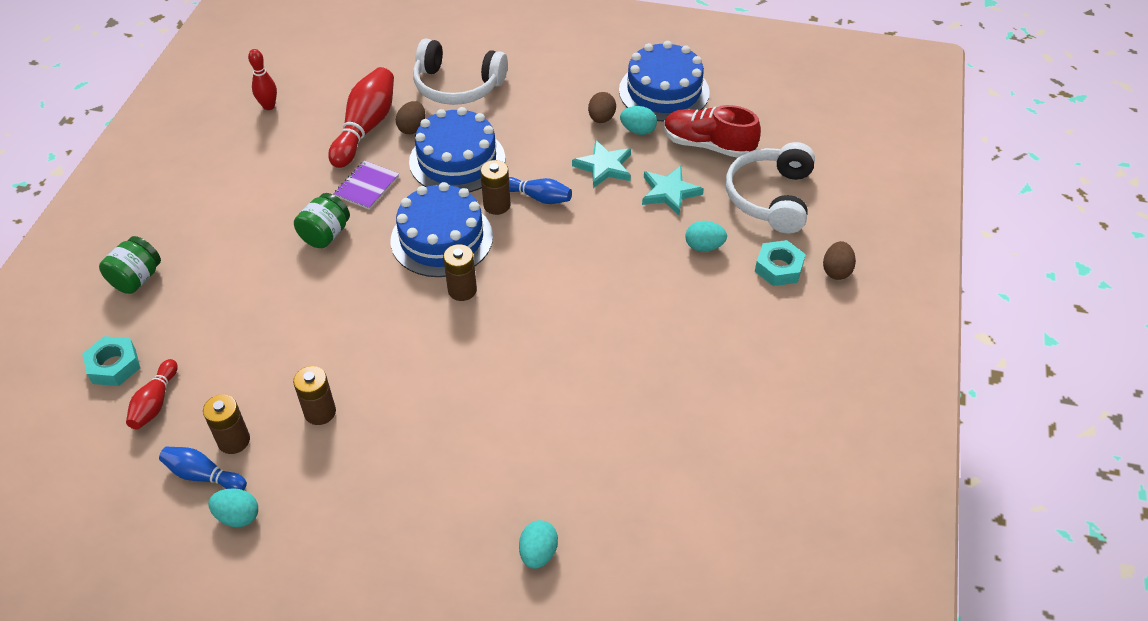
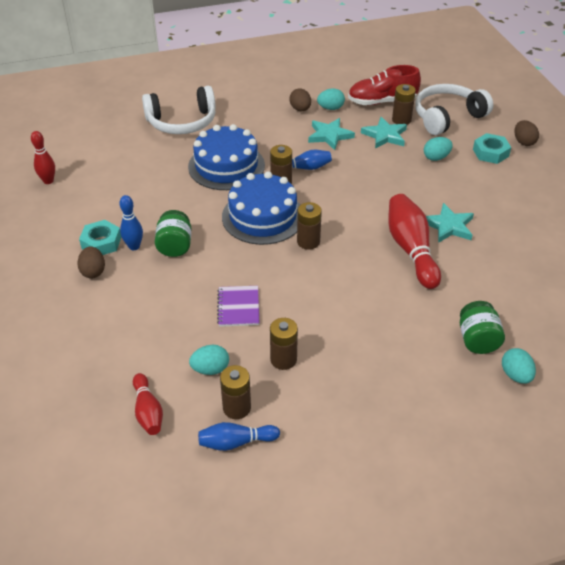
camera: 30 degrees left, 5 degrees down
turquoise nut [82,336,140,386] -> turquoise nut moved to [79,220,121,255]
green jar [99,236,161,294] -> green jar moved to [460,301,505,354]
turquoise egg [208,488,258,528] -> turquoise egg moved to [189,345,229,375]
red bowling pin [328,67,394,168] -> red bowling pin moved to [388,194,441,289]
purple notebook [334,160,399,210] -> purple notebook moved to [217,286,259,327]
brown egg [396,101,426,134] -> brown egg moved to [77,246,105,279]
blue cake [619,41,710,122] -> none
white headphones [726,142,815,234] -> white headphones turned 75 degrees clockwise [415,84,493,135]
none -> blue bowling pin [119,195,143,250]
none -> brown battery [392,84,416,125]
none -> turquoise star [426,203,474,243]

